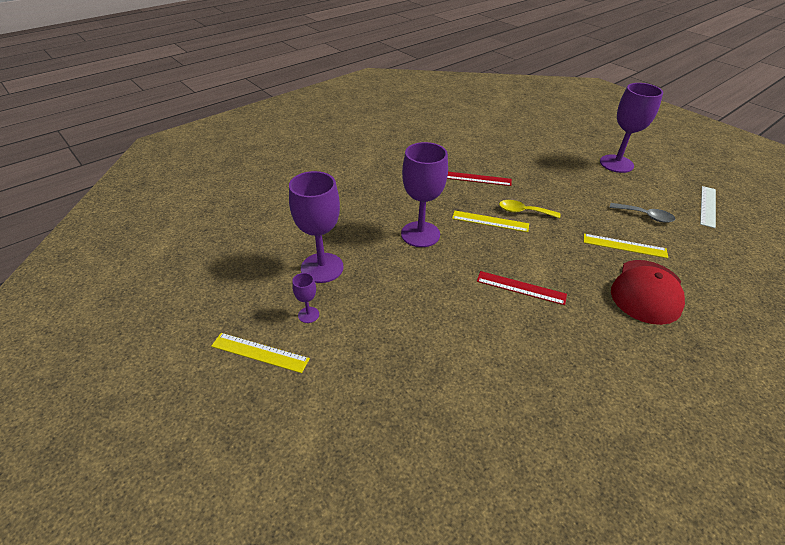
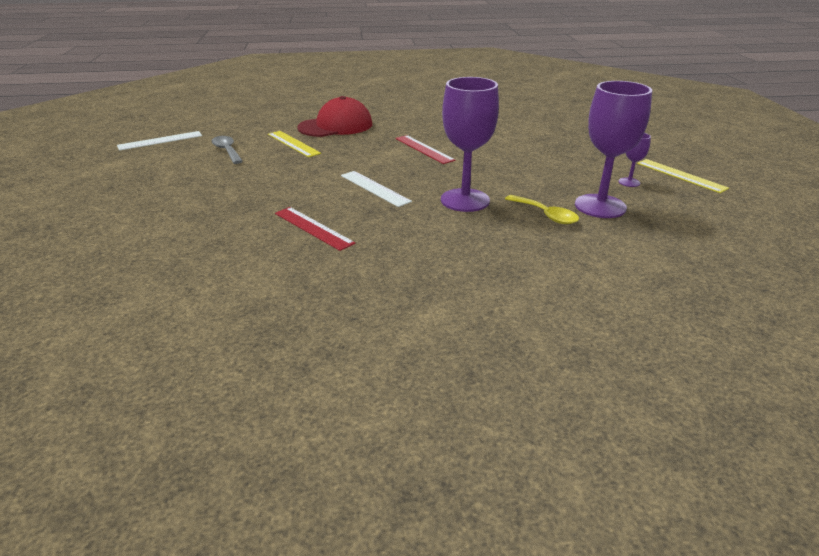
camera: 145 degrees left, 10 degrees down
yellow ruler [452,211,529,232] -> white ruler [341,171,412,207]
yellow spoon [499,200,561,218] -> yellow spoon moved to [505,195,579,224]
purple goblet [600,83,663,173] -> none

